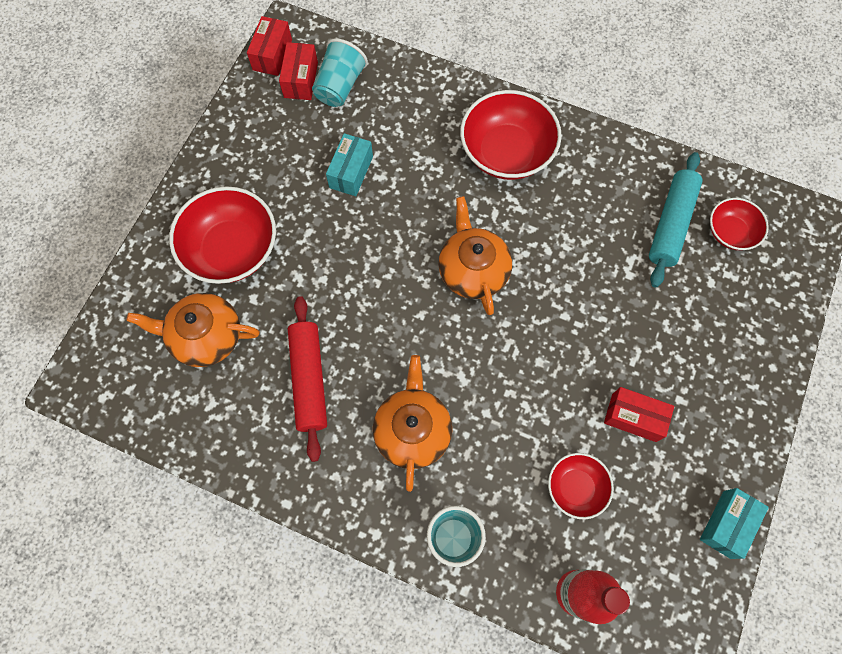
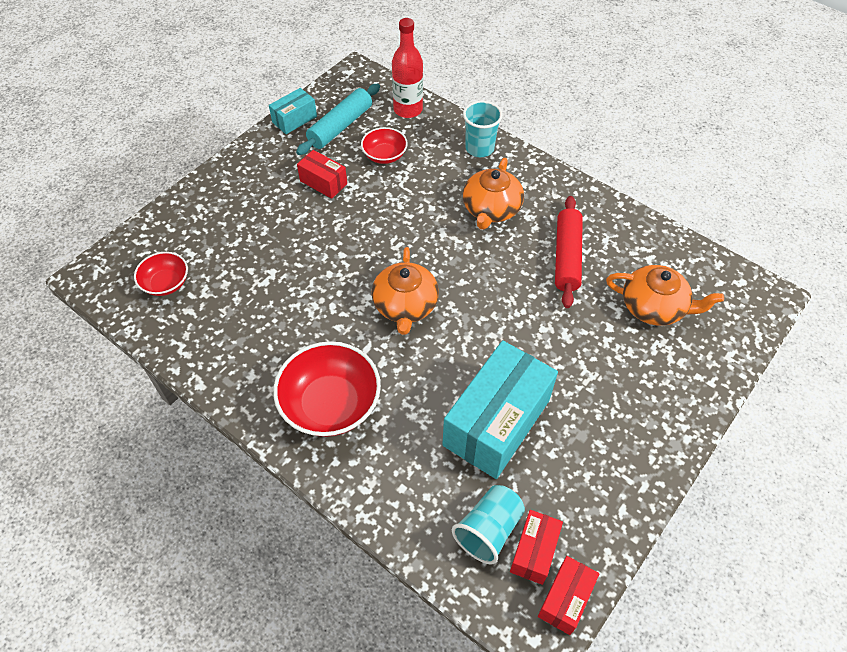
camera: 165 degrees left, 15 degrees down
red bowl [169,186,276,284] -> none
turquoise box [326,133,373,196] -> turquoise box [442,340,558,479], size x2.03
turquoise rolling pin [649,152,703,287] -> turquoise rolling pin moved to [296,83,380,155]

